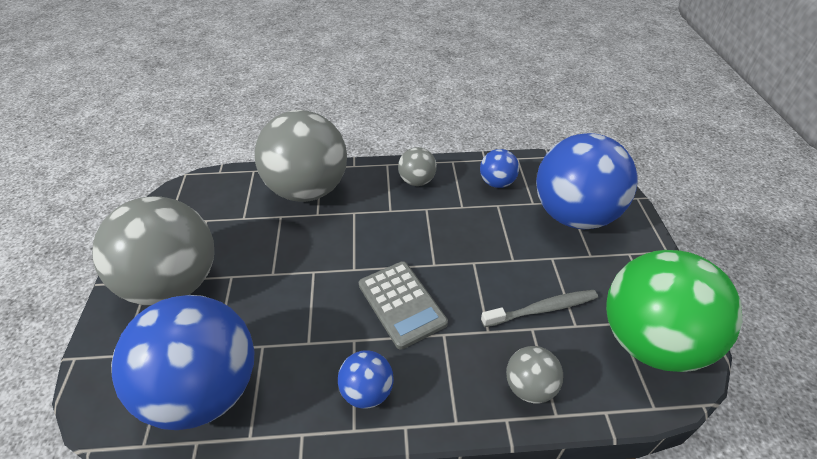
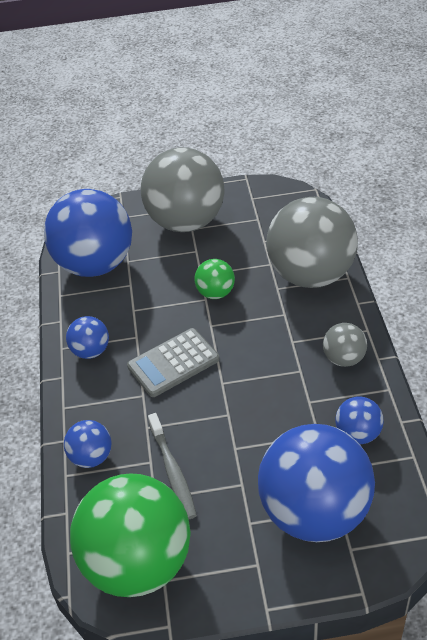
camera: 90 degrees right, 0 degrees up
grey ball [506,346,563,403] -> blue ball [64,420,112,468]
none -> green ball [194,259,235,299]

